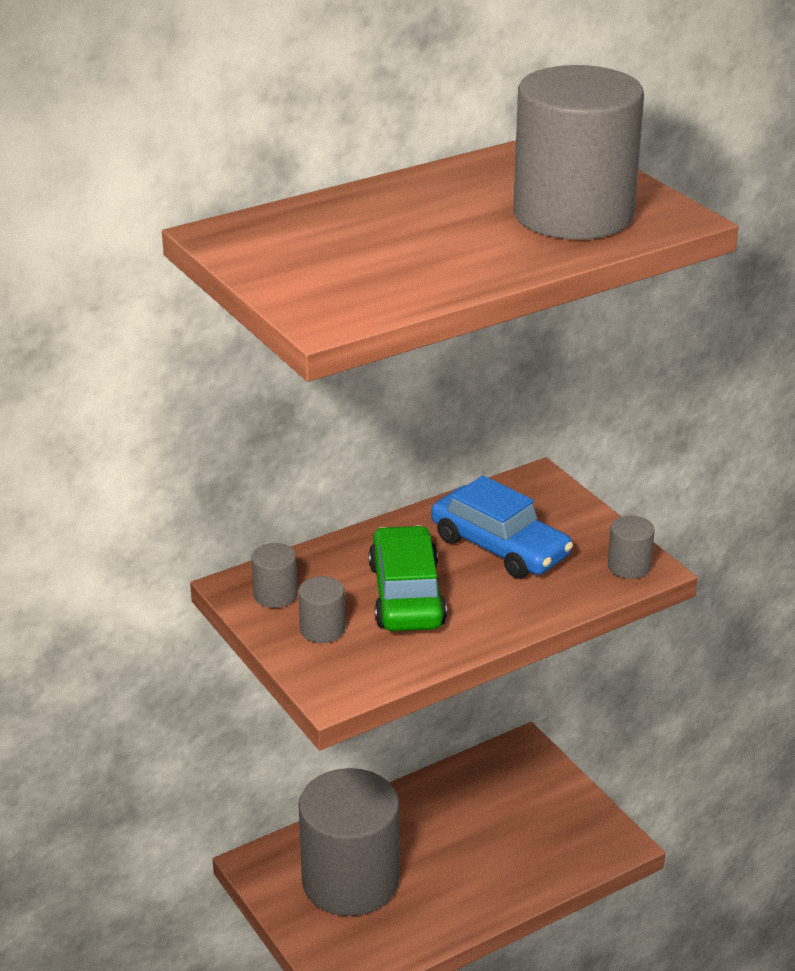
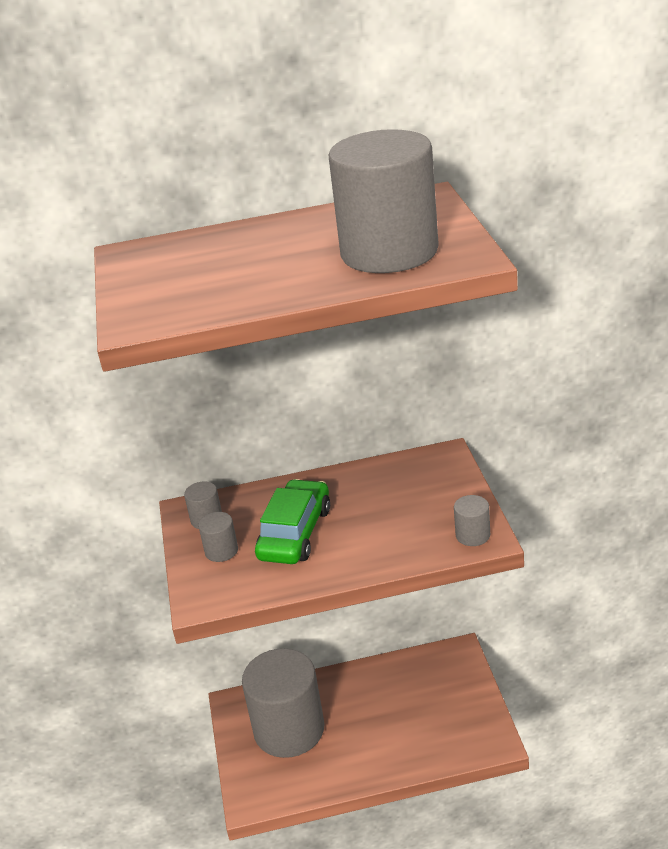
camera: 25 degrees right, 0 degrees up
blue car [431,475,573,579] -> none

